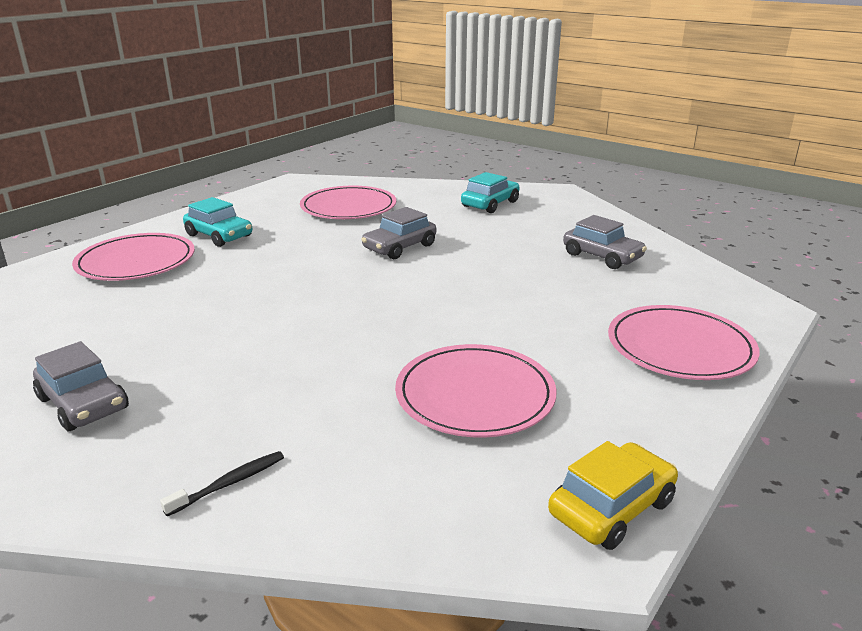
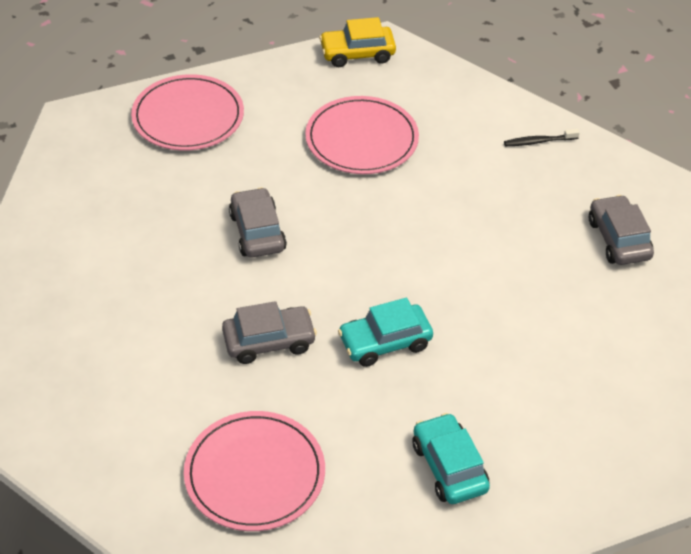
camera: 150 degrees left, 20 degrees up
pink plate [72,233,195,281] -> none
turquoise car [461,172,520,213] -> turquoise car moved to [338,298,433,367]
grey car [563,215,647,269] -> grey car moved to [229,187,287,258]

